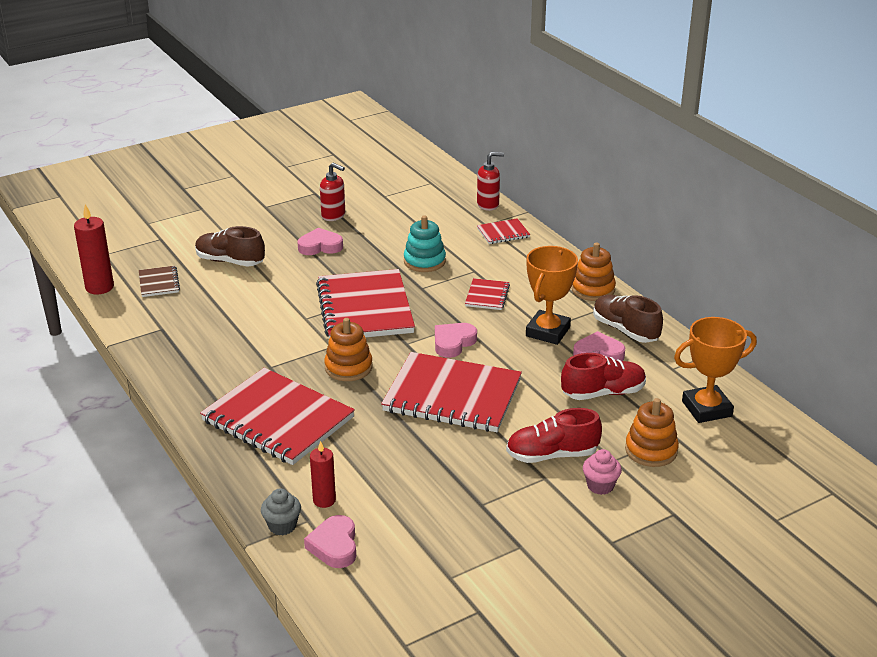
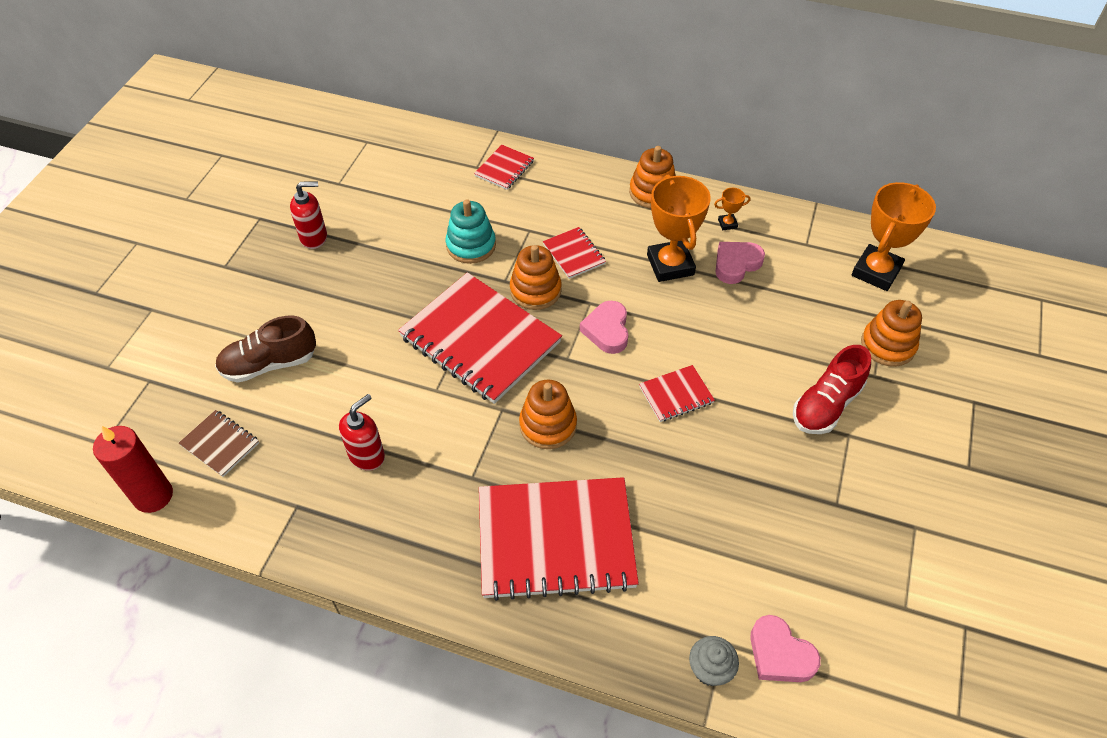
camera: 40 degrees left, 20 degrees up
pink heart [297,228,343,255] -> none
red candle [310,441,336,508] -> none
red notebook [381,352,522,432] -> red notebook [639,365,715,422], size x0.45
red soap dispenser [477,152,504,211] -> red soap dispenser moved to [339,394,385,471]
red shoe [561,353,646,400] -> none
pink cupcake [583,449,622,495] -> none
brown shoe [593,295,663,343] -> orange trophy [714,188,750,230]
none -> orange stacking toy [510,245,562,310]

